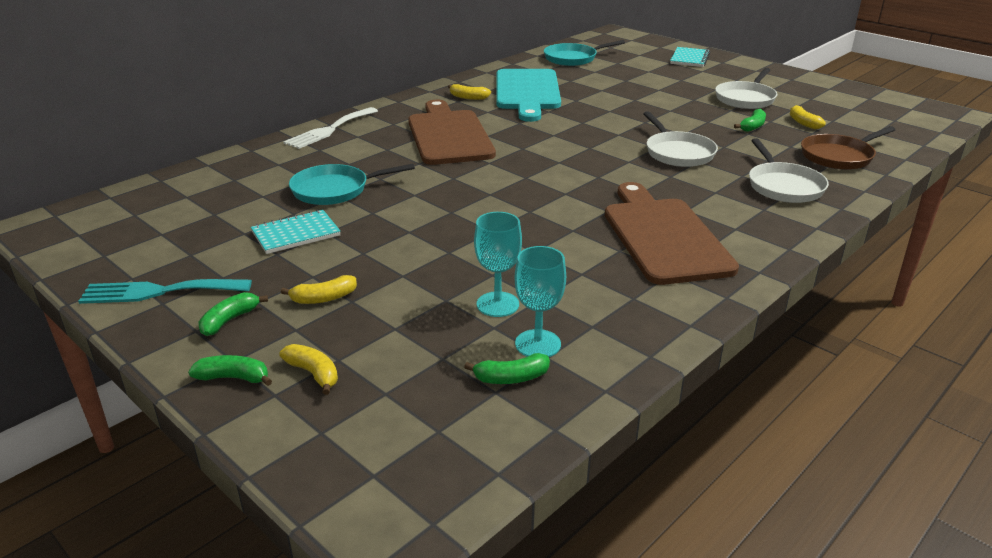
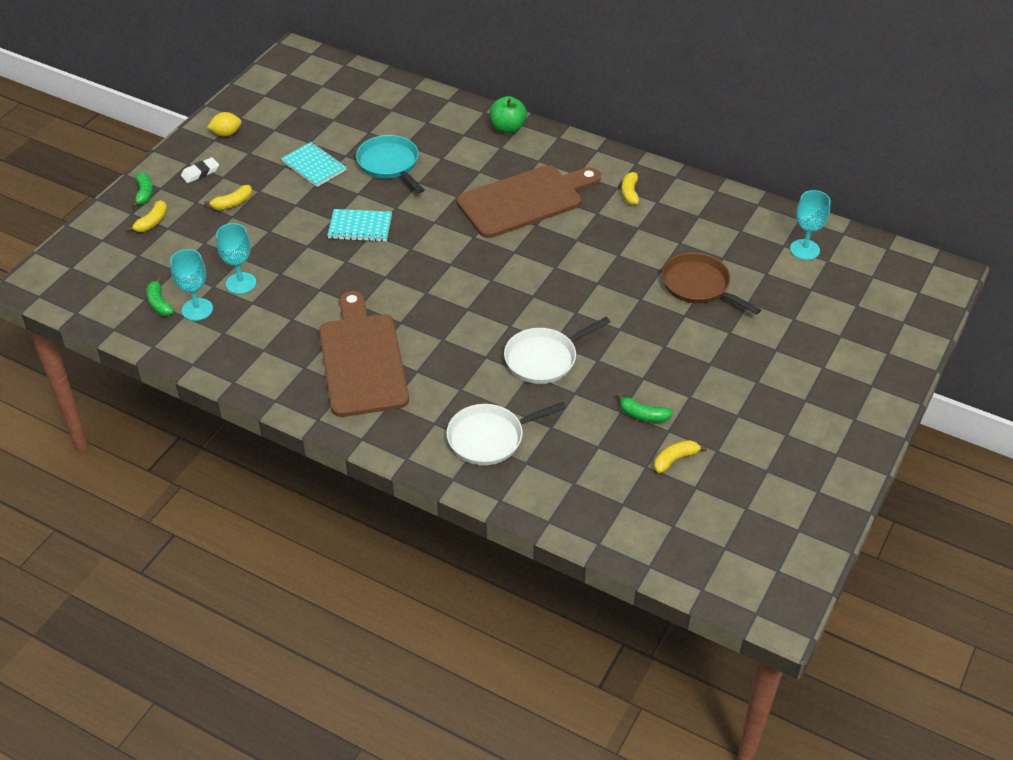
camera: 75 degrees right, 15 degrees up
turquoise fork [78,279,252,304] -> yellow lemon [207,112,242,136]
green banana [199,292,268,336] -> white eraser [181,157,219,183]
yellow banana [281,275,357,304] -> yellow banana turned 90 degrees counterclockwise [204,185,252,210]
white fork [283,107,378,149] -> green apple [489,96,527,133]
turquoise cutting board [497,69,561,122] -> none
turquoise pan [544,40,625,66] -> turquoise goblet [790,190,831,260]
brown cutting board [605,182,739,285] -> brown cutting board turned 75 degrees counterclockwise [319,291,409,417]
turquoise notebook [670,47,710,67] -> turquoise notebook moved to [327,209,392,242]
white pan [715,68,777,109] -> none
brown pan [801,126,896,170] -> brown pan moved to [662,253,761,315]

